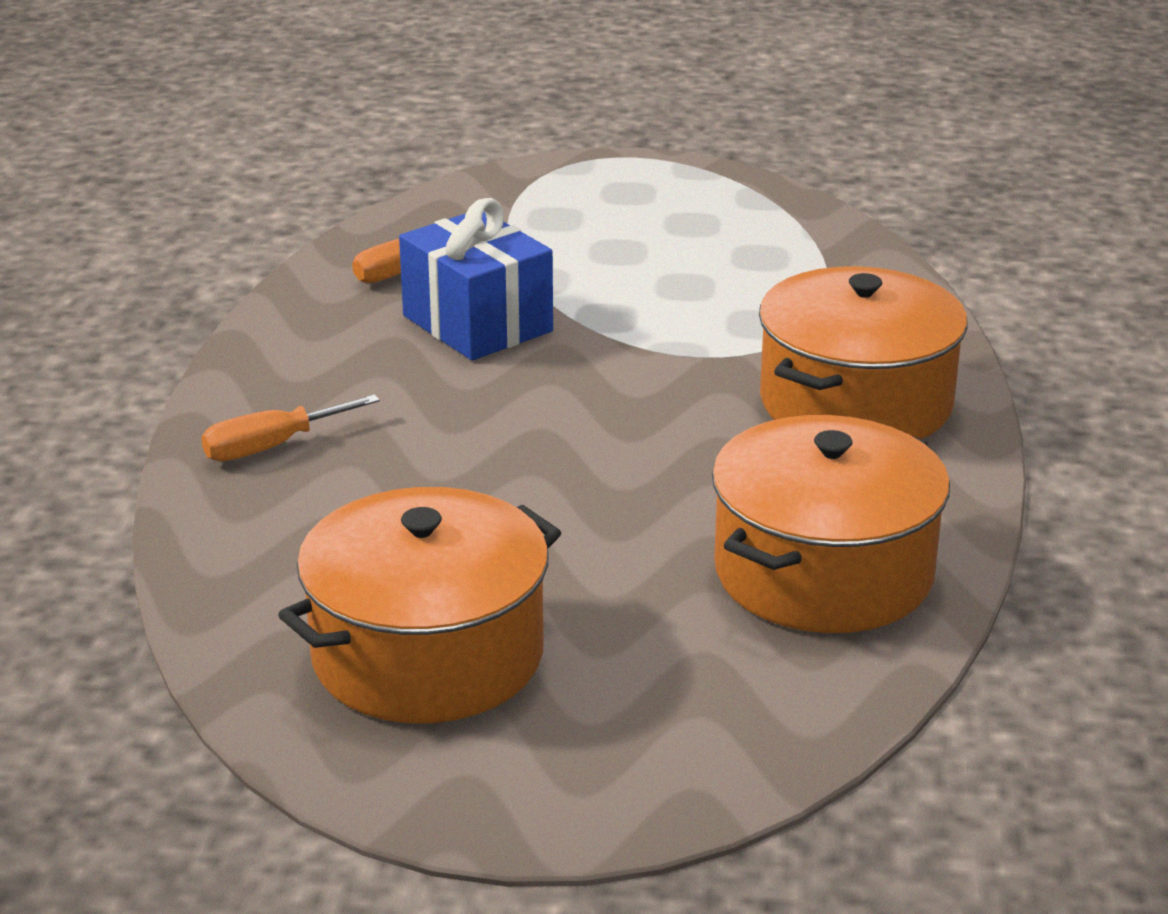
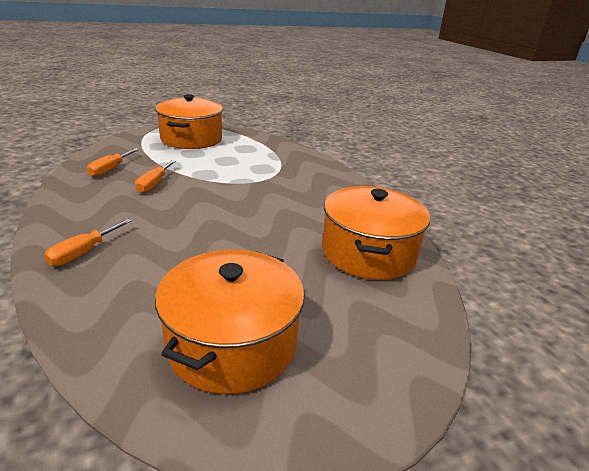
camera: 30 degrees left, 0 degrees up
blue gift [399,198,553,360] -> orange screwdriver [135,160,176,193]
orange pot [759,266,968,439] -> orange pot moved to [155,94,223,149]

